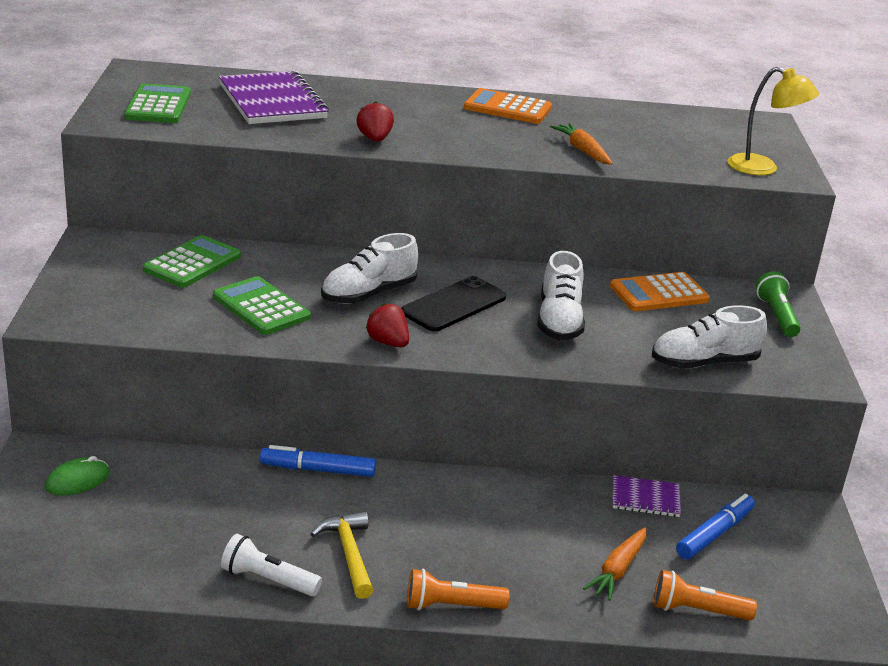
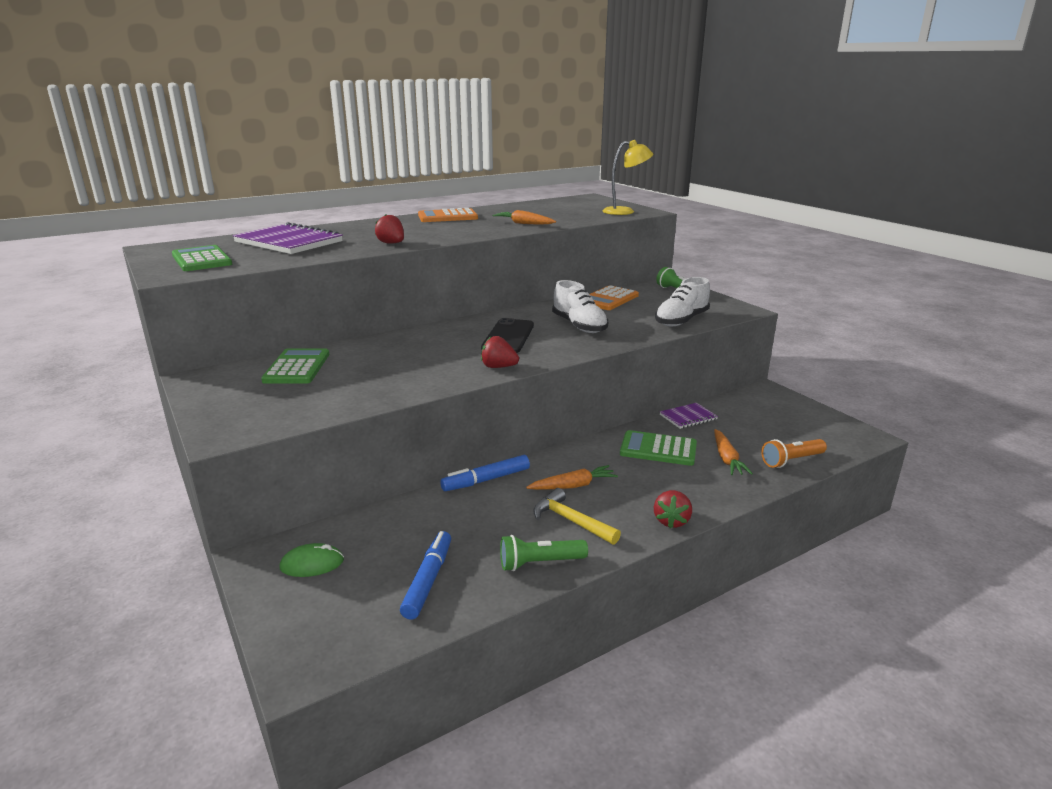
camera: 30 degrees left, 5 degrees down
green mouse [45,456,110,496] -> green mouse turned 60 degrees clockwise [279,543,344,577]
green calculator [213,276,311,335] -> green calculator moved to [620,430,697,466]
white flashlight [221,534,322,596] -> green flashlight [500,535,588,571]
white shoe [321,233,418,304] -> none
orange flashlight [407,569,509,610] -> red strawberry [654,490,692,528]
blue marker [676,494,755,559] -> blue marker moved to [400,531,451,620]
none -> orange carrot [526,465,618,490]

